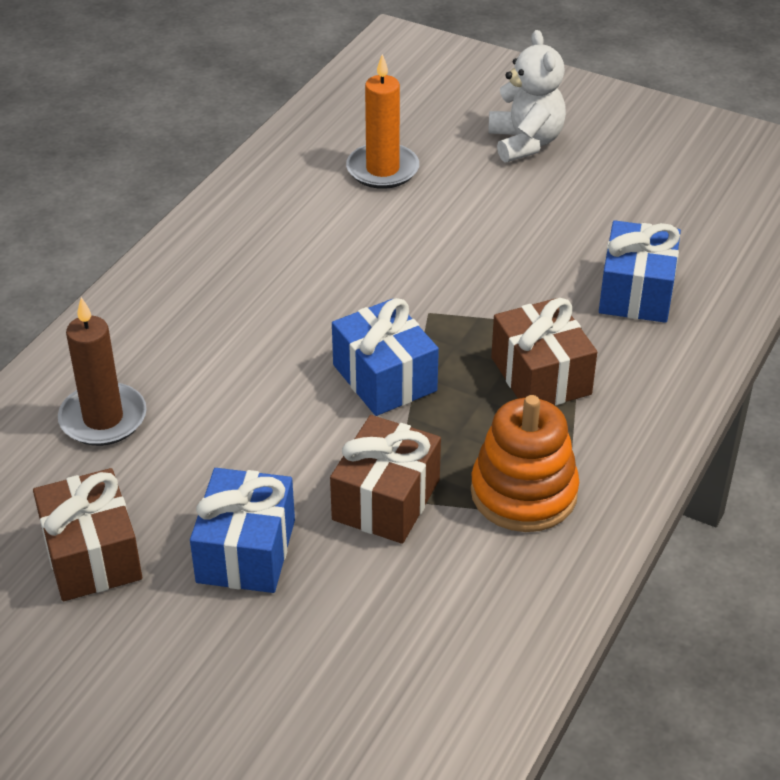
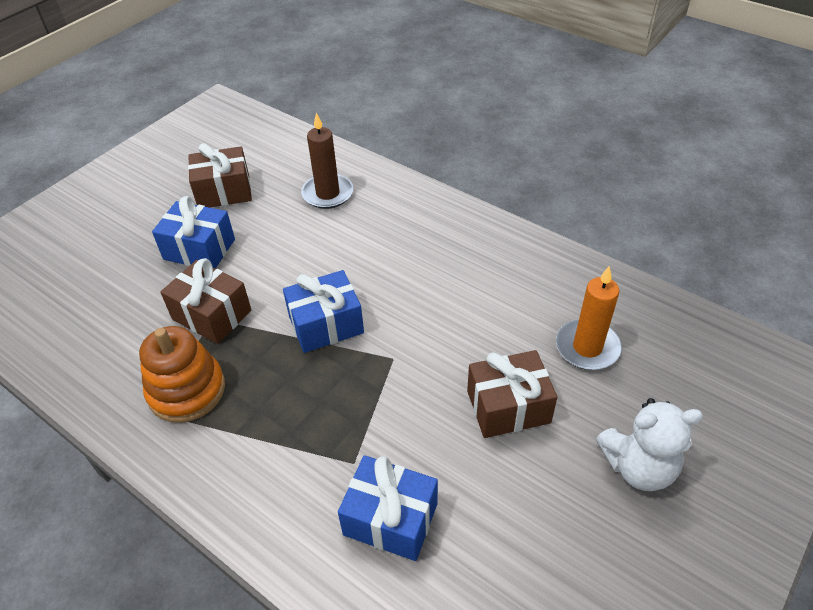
camera: 100 degrees right, 5 degrees up
brown gift [491,298,597,405] -> brown gift moved to [467,350,557,438]

